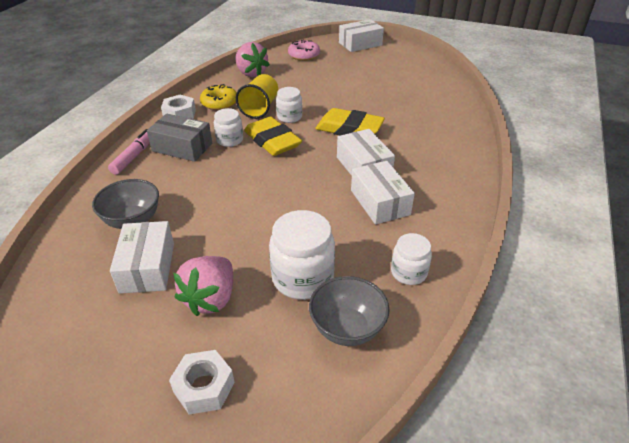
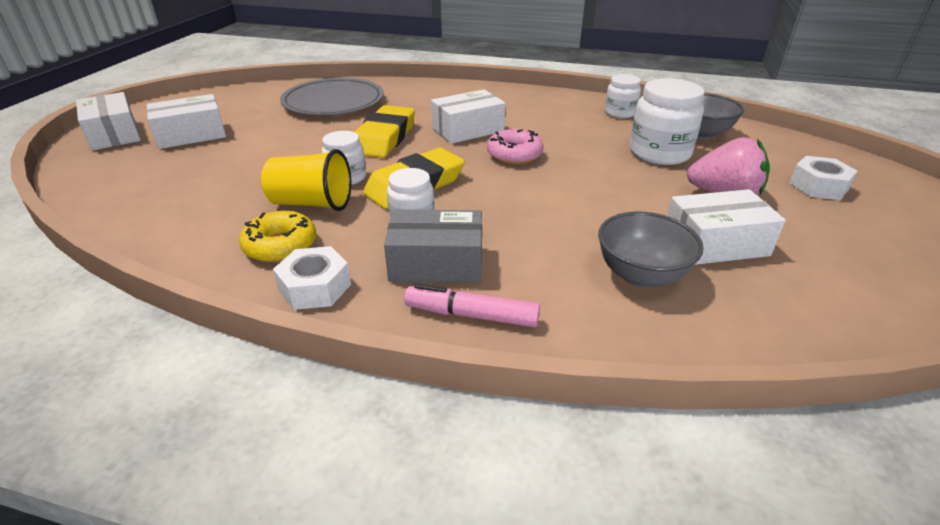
camera: 95 degrees left, 5 degrees down
grey box [147,114,212,162] -> grey box turned 75 degrees clockwise [384,209,482,283]
pink strawberry [235,42,270,77] -> none
pink donut [288,39,320,61] -> pink donut moved to [487,129,544,164]
white box [351,161,415,225] -> white box moved to [147,94,226,149]
none -> grey plate [280,78,384,116]

